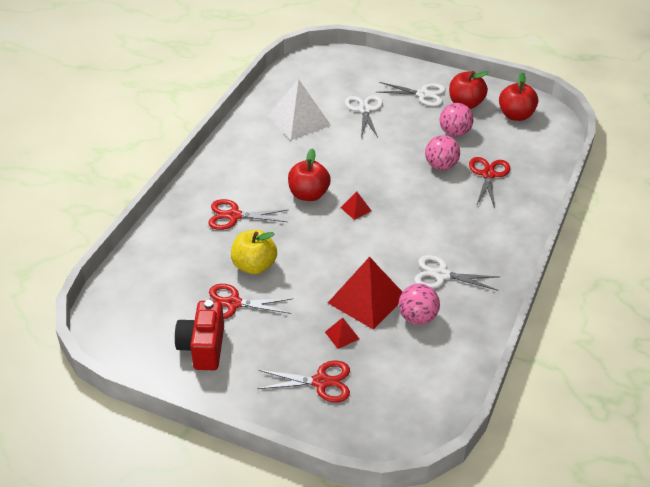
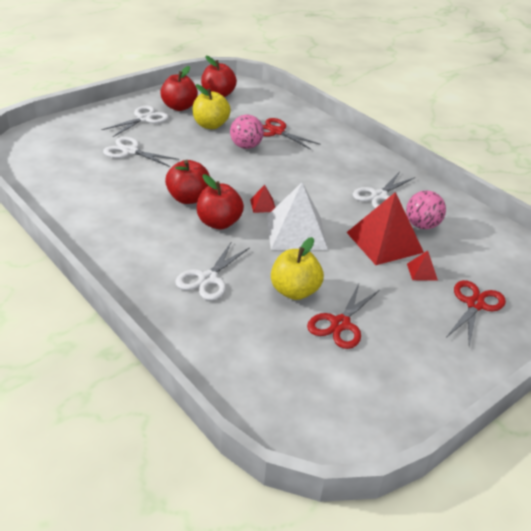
camera: 65 degrees left, 5 degrees down
red camera [175,300,224,370] -> none
red scissors [208,199,287,230] -> white scissors [175,241,250,300]
white pyramid [268,79,331,140] -> white pyramid moved to [267,182,328,250]
pink ball [439,103,473,137] -> yellow apple [193,84,231,129]
none -> red apple [165,160,210,204]

